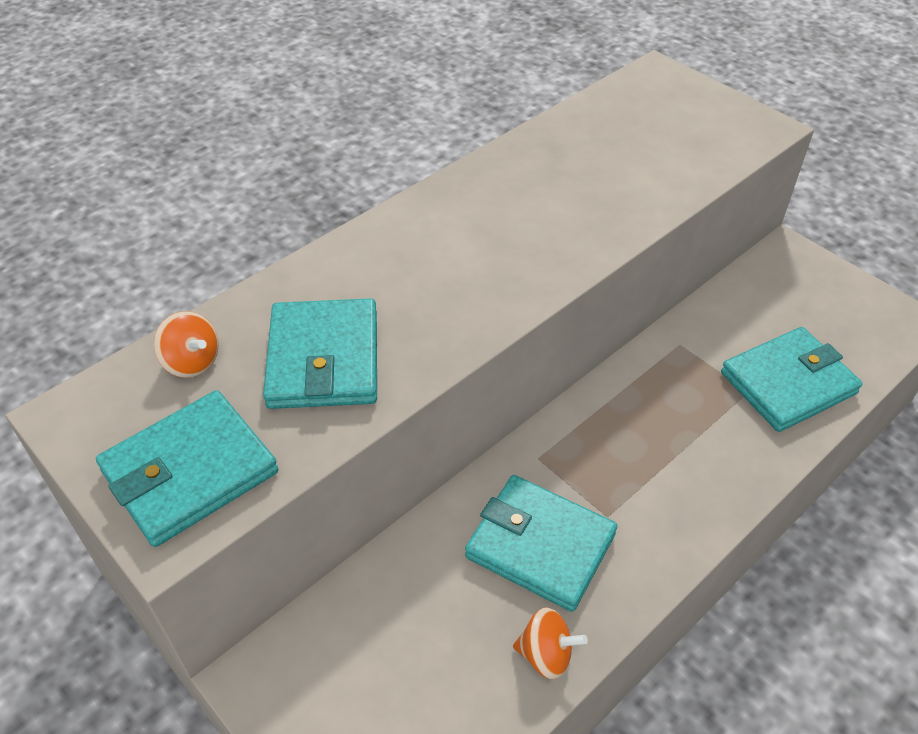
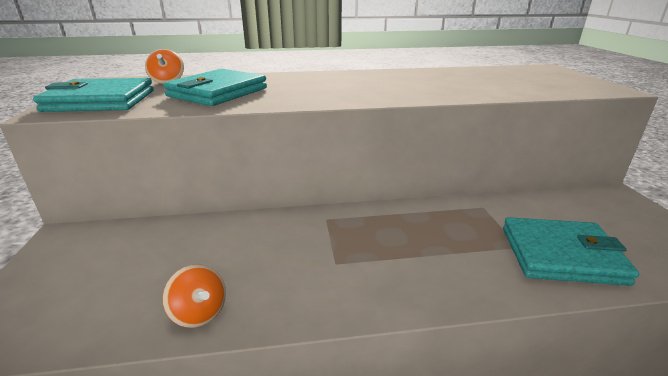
camera: 35 degrees right, 20 degrees down
turquoise wallet [465,475,617,612] -> none

